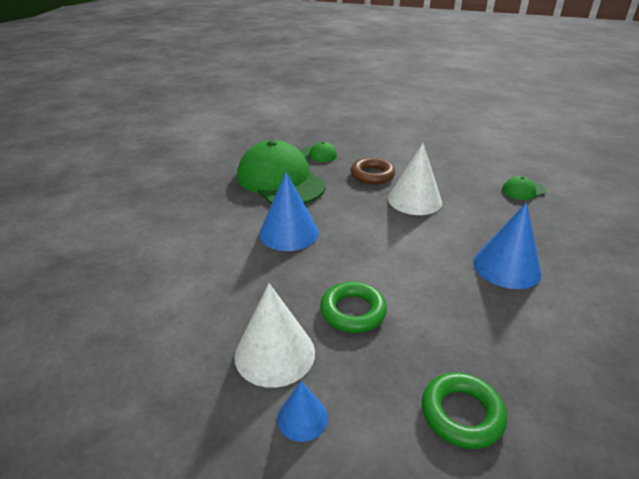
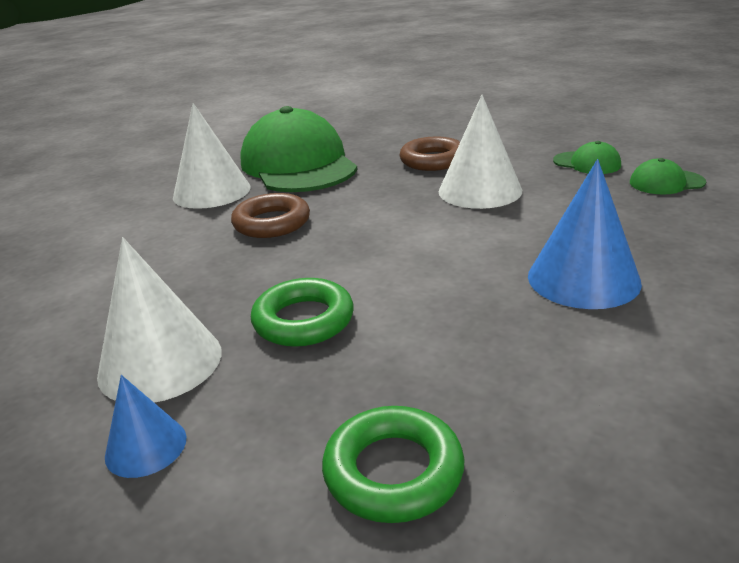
camera: 15 degrees right, 5 degrees down
blue cone [259,172,319,251] -> brown ring [231,193,310,238]
green cap [300,142,337,162] -> green cap moved to [553,141,621,174]
none -> white cone [173,103,251,209]

